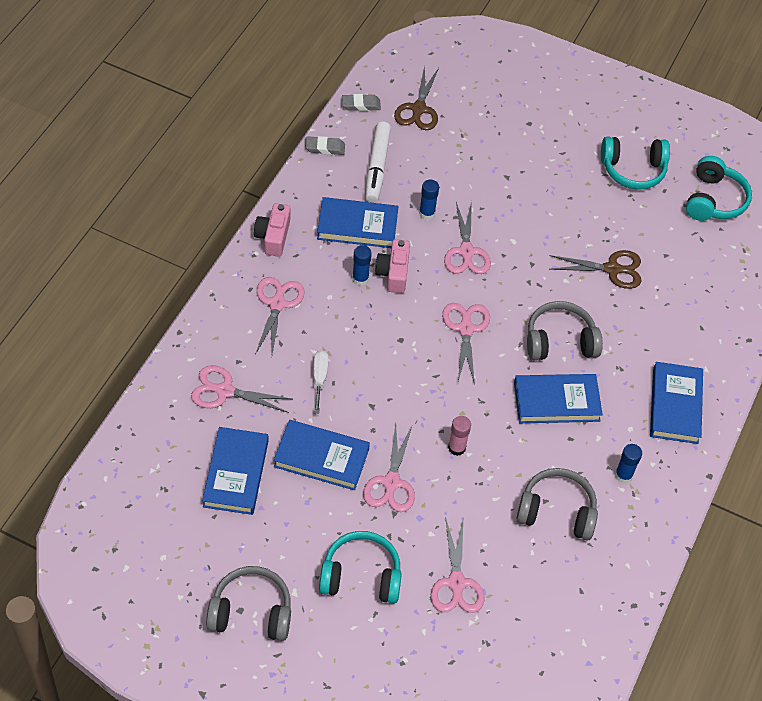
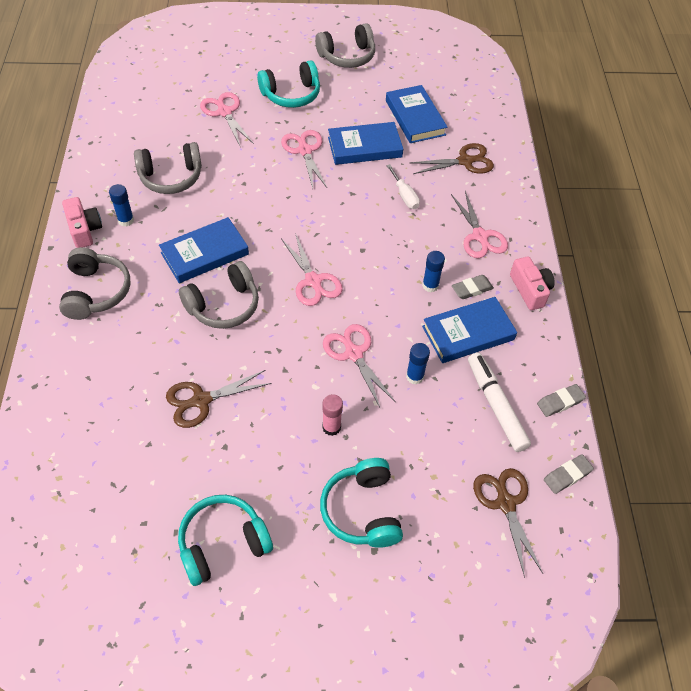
camera: 155 degrees right, 0 degrees up
pink scissors [191,365,292,413] -> brown scissors [410,143,494,174]
pink camera [375,239,410,293] -> pink camera moved to [62,197,102,248]
pink glue stick [448,416,471,456] -> pink glue stick moved to [322,394,343,436]
blue book [650,362,703,444] -> grey headphones [59,247,131,320]
turquoise headphones [686,156,752,221] -> turquoise headphones moved to [320,458,403,548]
none -> grey eraser [452,275,494,299]

